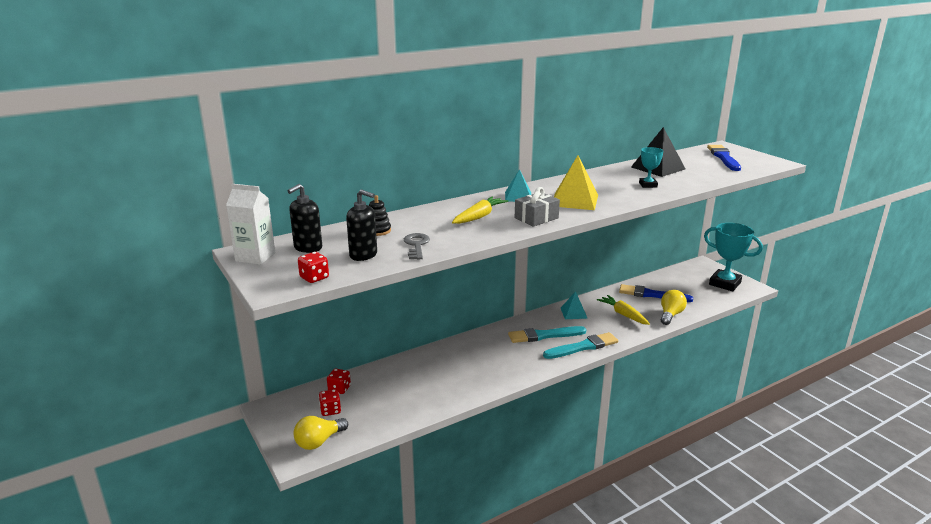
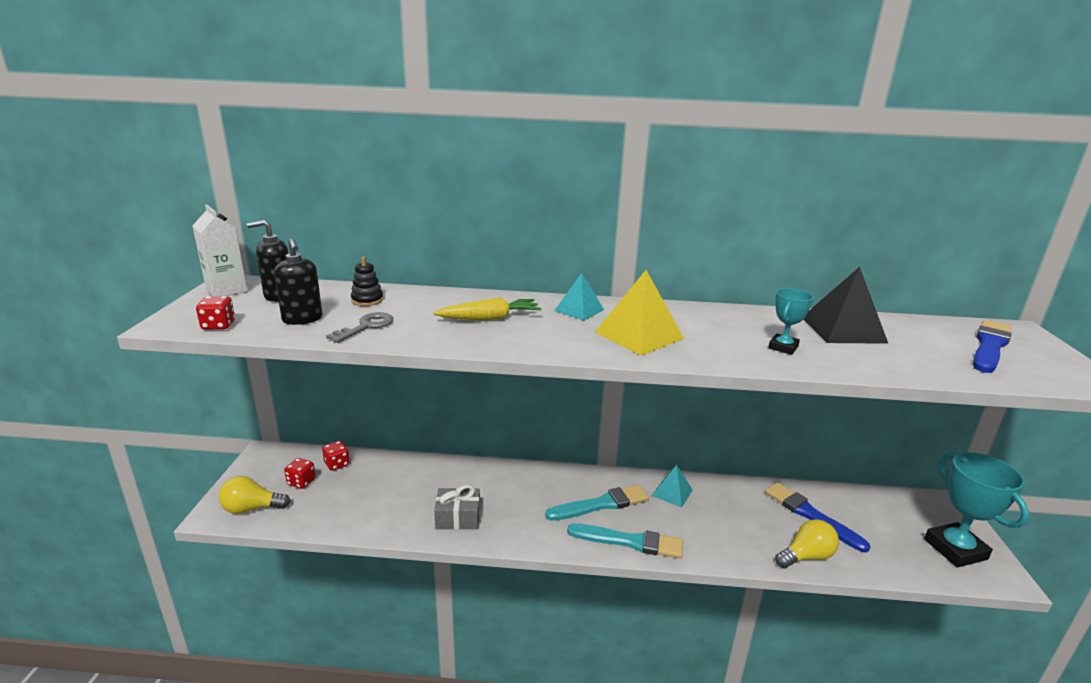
camera: 35 degrees right, 0 degrees up
turquoise brush [508,326,586,343] -> turquoise brush turned 135 degrees clockwise [545,485,649,521]
grey gift [515,187,560,227] -> grey gift moved to [434,485,480,530]
yellow carrot [597,295,650,325] -> none

